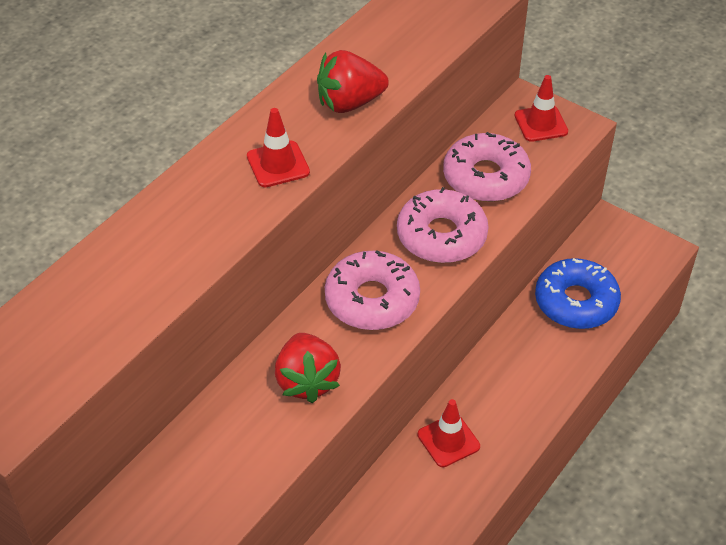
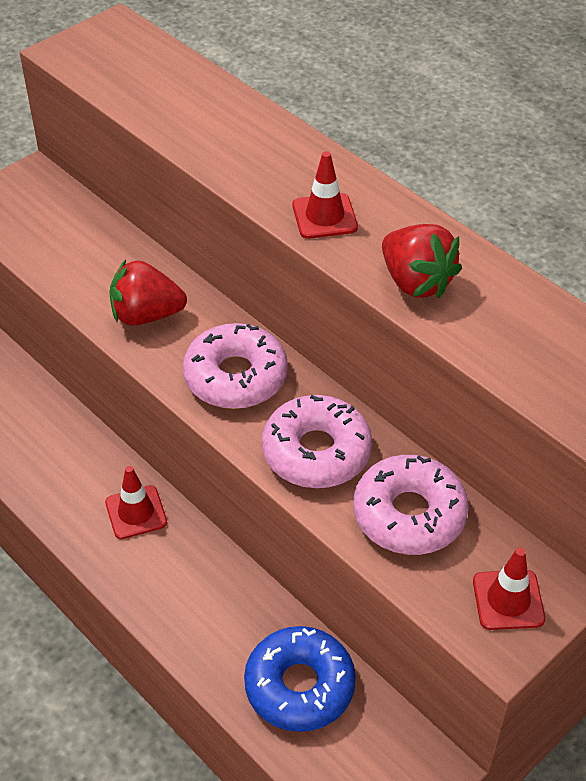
camera: 100 degrees right, 0 degrees up
red strawberry [317,50,389,113] -> red strawberry turned 150 degrees clockwise [382,224,462,298]

